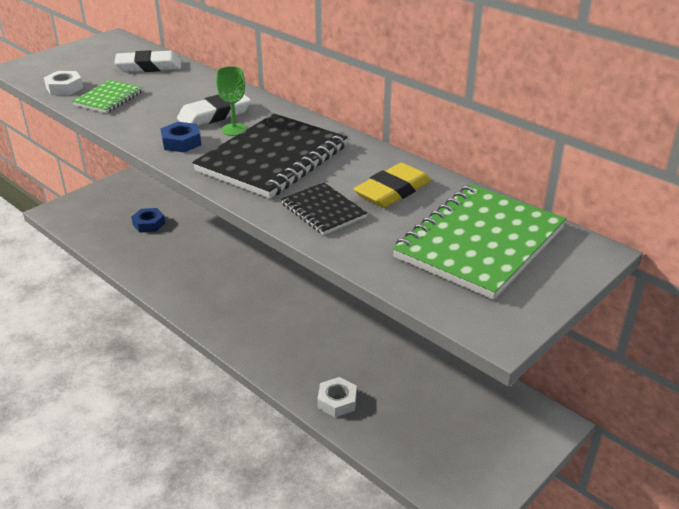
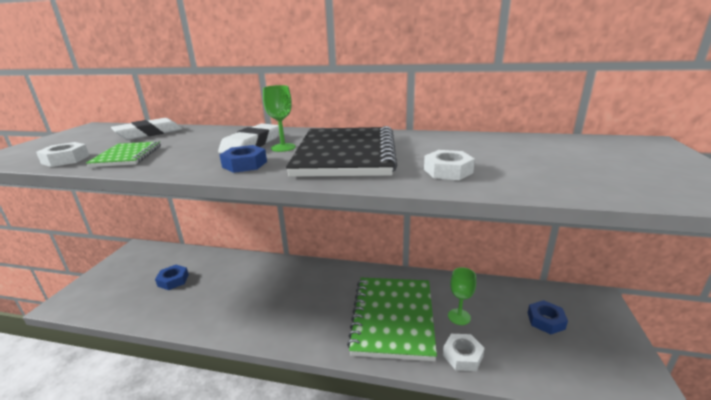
camera: 30 degrees left, 10 degrees down
black notebook [281,183,367,235] -> white nut [424,150,475,180]
yellow eraser [354,163,431,208] -> none
green notebook [393,184,566,300] -> green notebook moved to [347,278,437,361]
none -> green goblet [448,267,476,325]
none -> blue nut [528,300,568,334]

